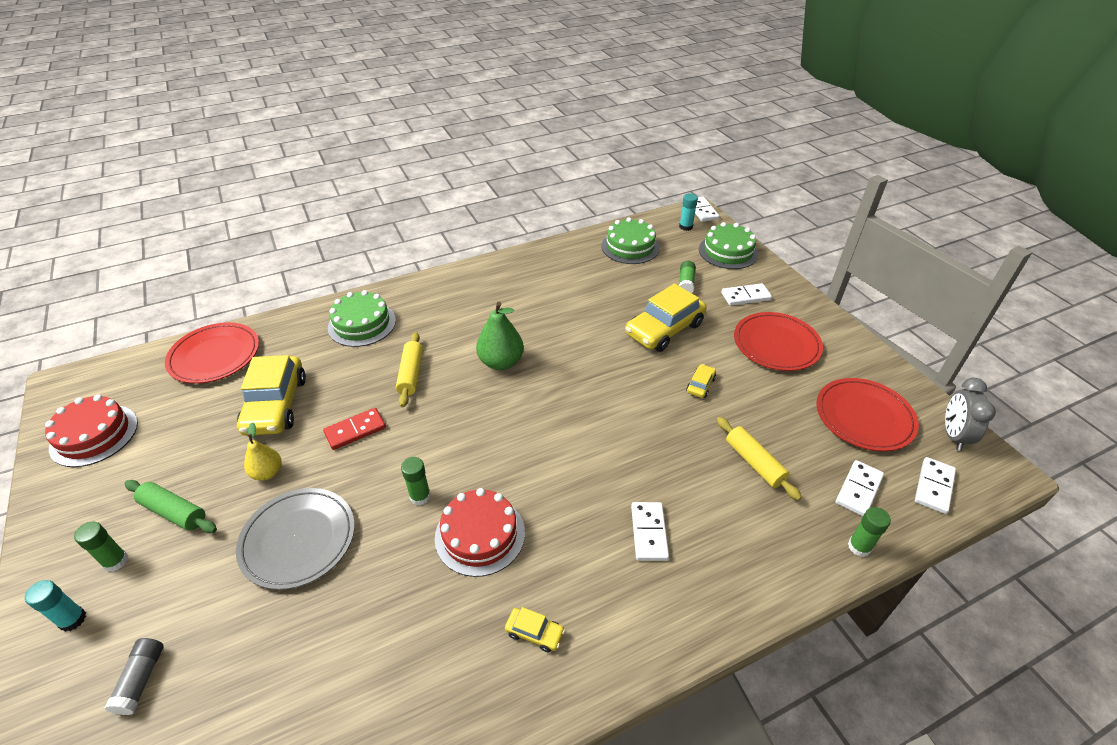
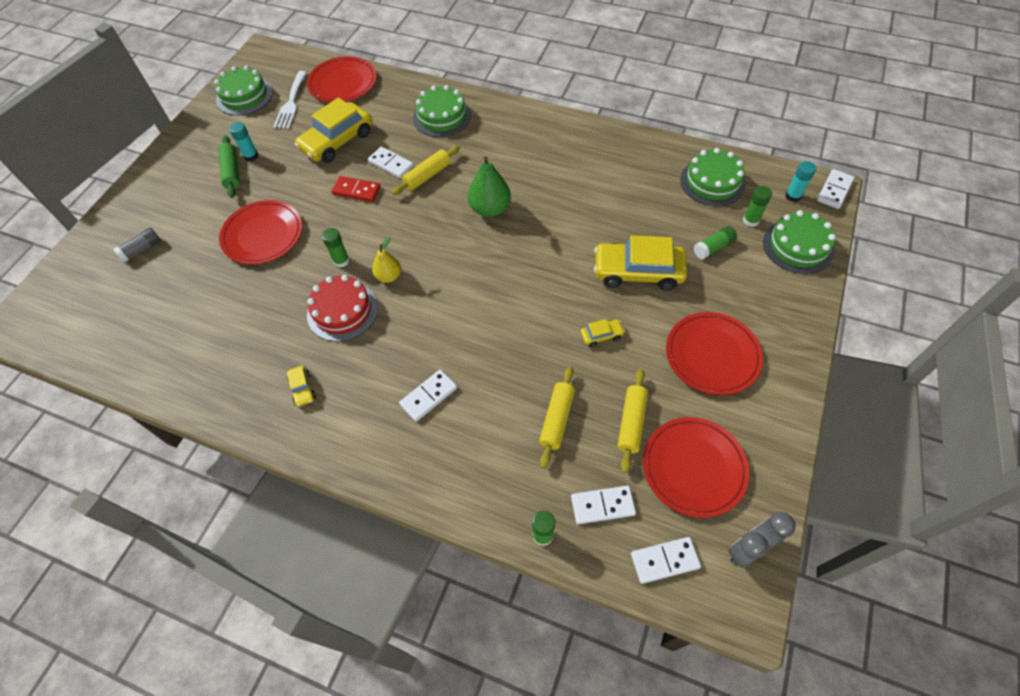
camera: 50 degrees right, 15 degrees up
turquoise glue stick [25,580,86,632] -> turquoise glue stick moved to [229,122,258,161]
red cake [45,395,138,467] -> green cake [214,65,273,115]
green glue stick [74,521,128,572] -> green glue stick moved to [743,186,772,227]
grey plate [236,488,355,590] -> red plate [219,200,302,265]
yellow pear [244,422,281,481] -> yellow pear moved to [372,237,401,283]
white domino [721,283,772,306] -> white domino moved to [368,147,414,179]
none -> white fork [273,71,307,129]
none -> yellow rolling pin [617,369,648,473]

